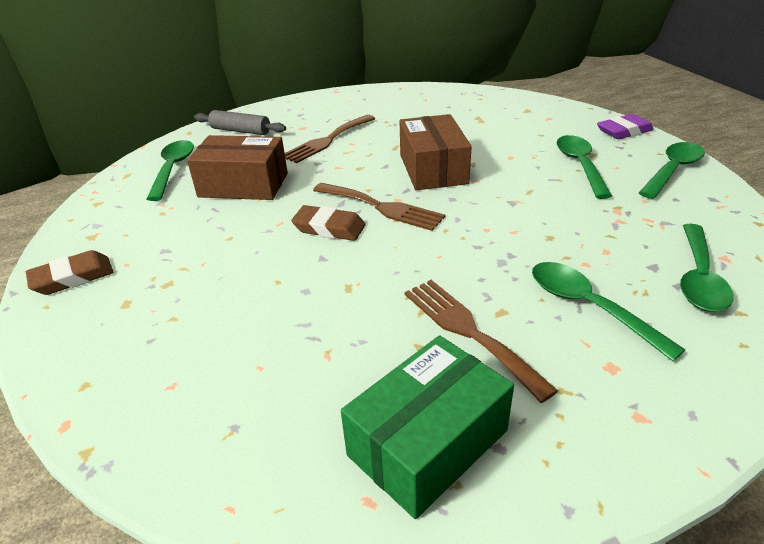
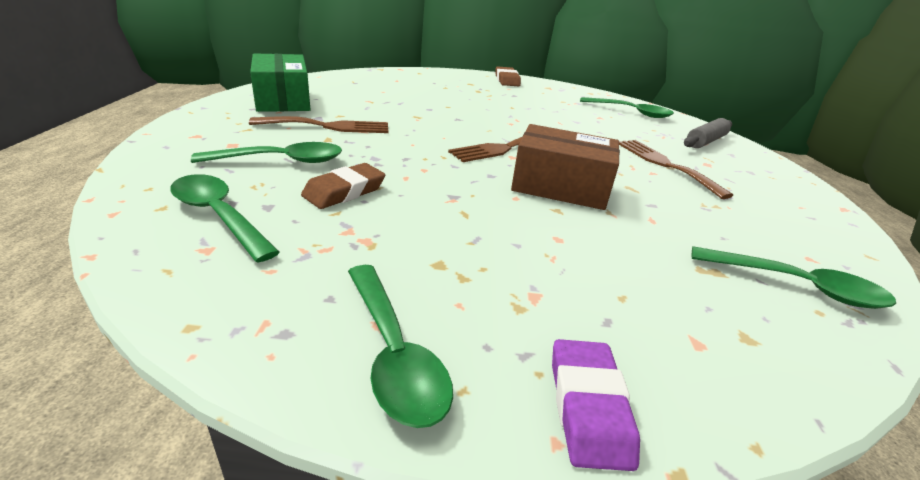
camera: 110 degrees right, 5 degrees down
brown box [187,135,288,200] -> none
brown eraser [291,205,366,241] -> brown eraser moved to [301,163,385,209]
green spoon [557,135,612,199] -> green spoon moved to [692,246,896,309]

